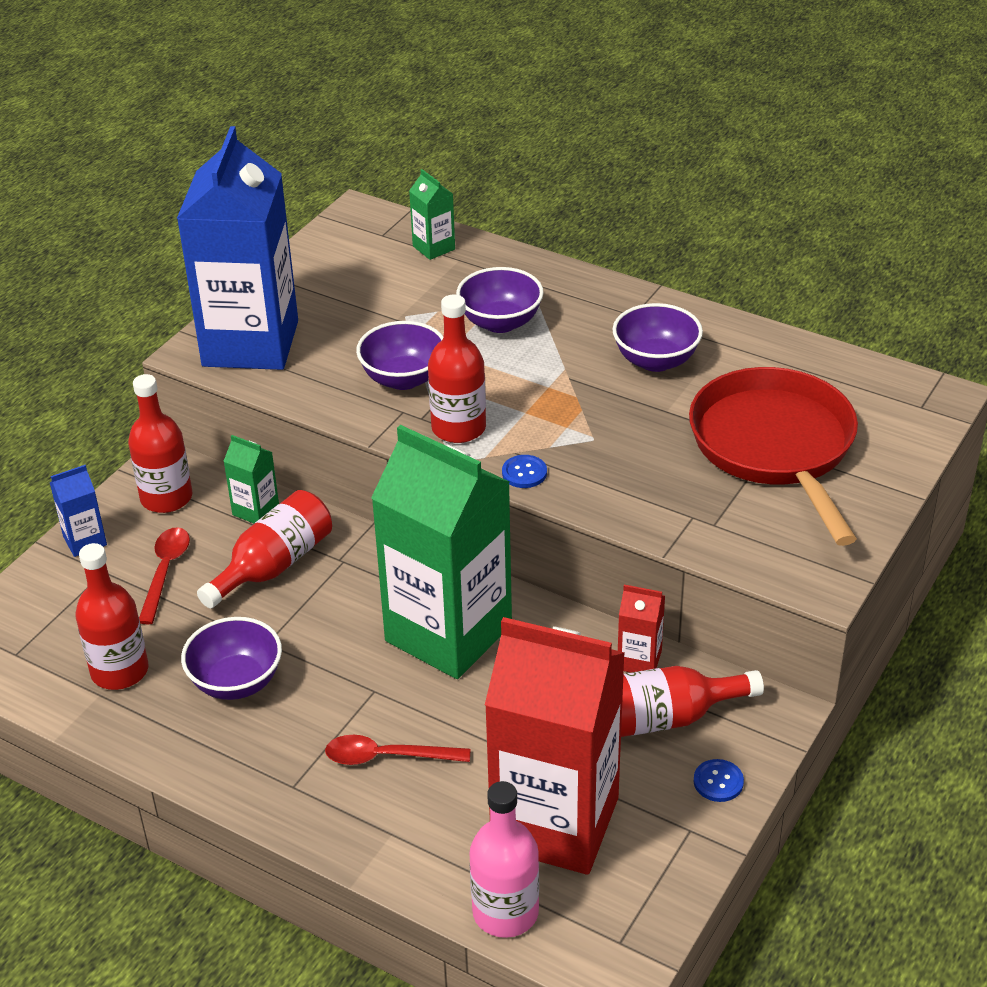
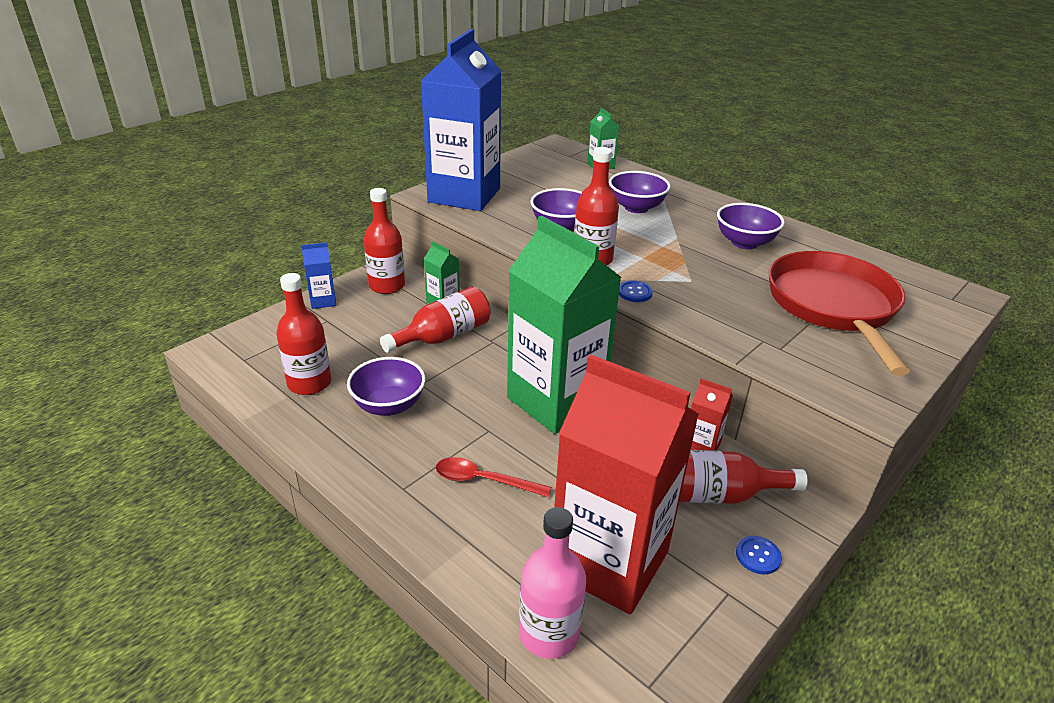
camera: 10 degrees right, 5 degrees down
red spoon [139,527,190,624] -> none

